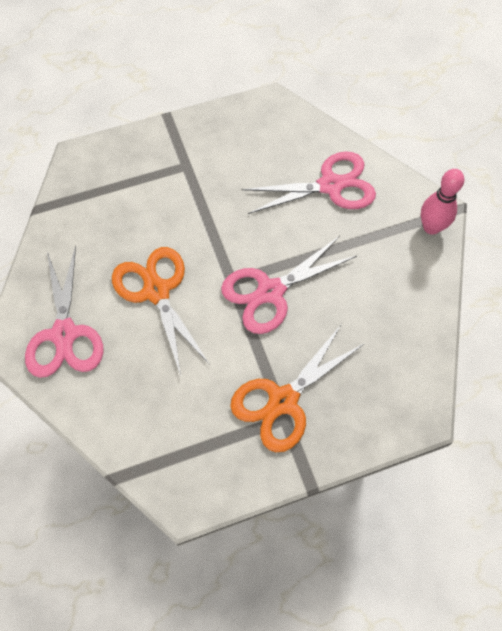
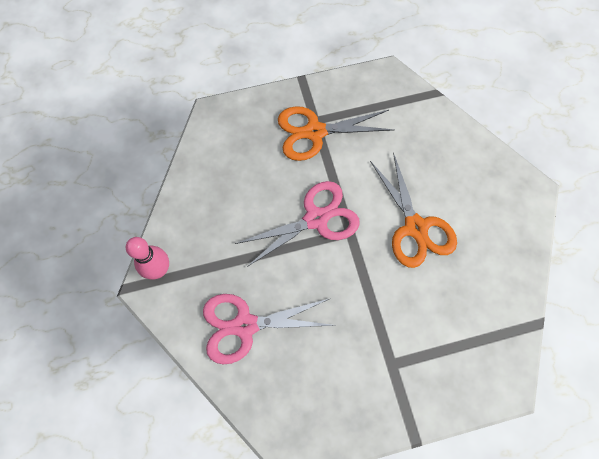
camera: 175 degrees left, 5 degrees up
pink scissors [25,246,103,378] -> none
orange scissors [230,325,365,452] -> orange scissors turned 150 degrees counterclockwise [278,106,394,161]

